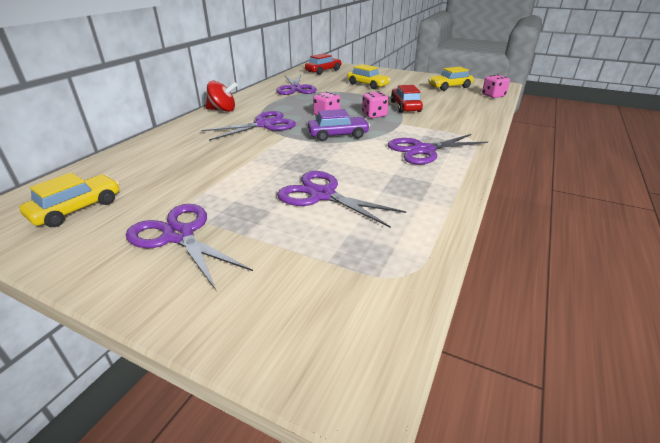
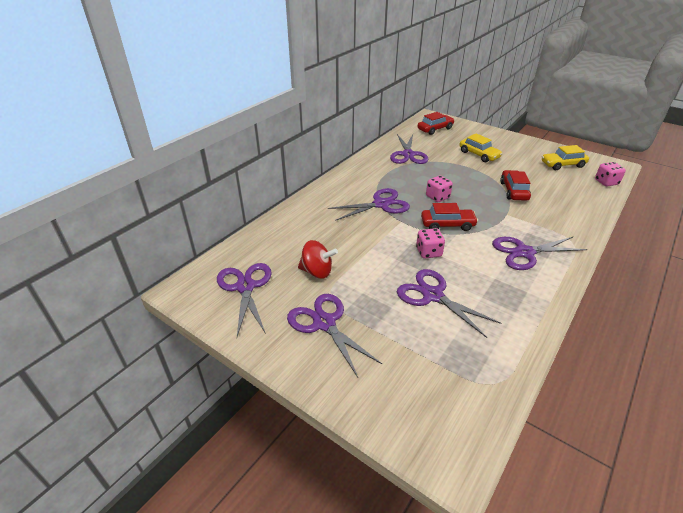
camera: 10 degrees right, 5 degrees up
yellow car [20,173,119,227] -> purple scissors [217,263,272,337]
red spinning top [206,81,238,112] -> red spinning top moved to [298,240,338,279]
purple car [308,109,370,141] -> red car [421,203,478,231]
pink dice [362,91,389,118] -> pink dice moved to [416,228,445,258]

